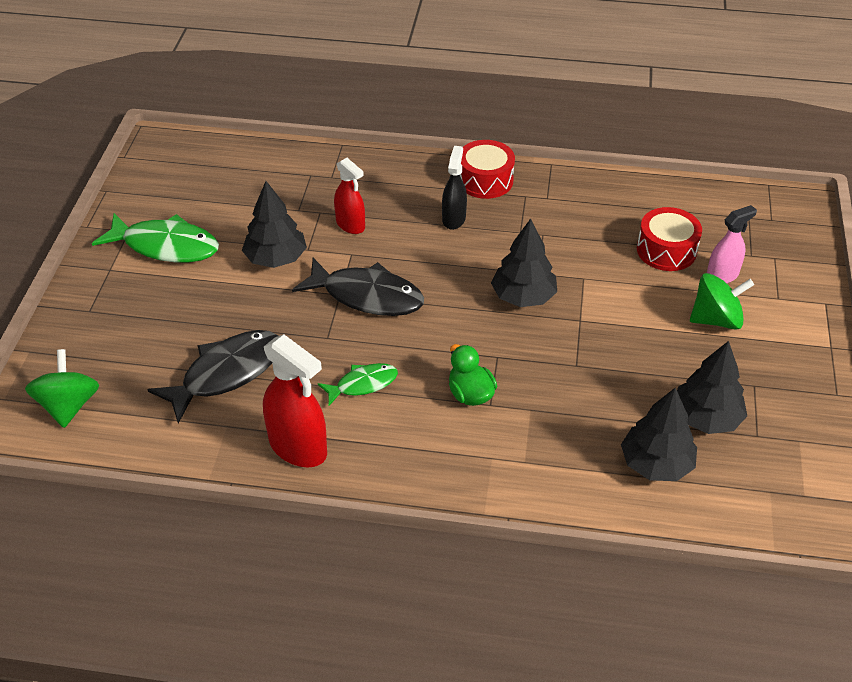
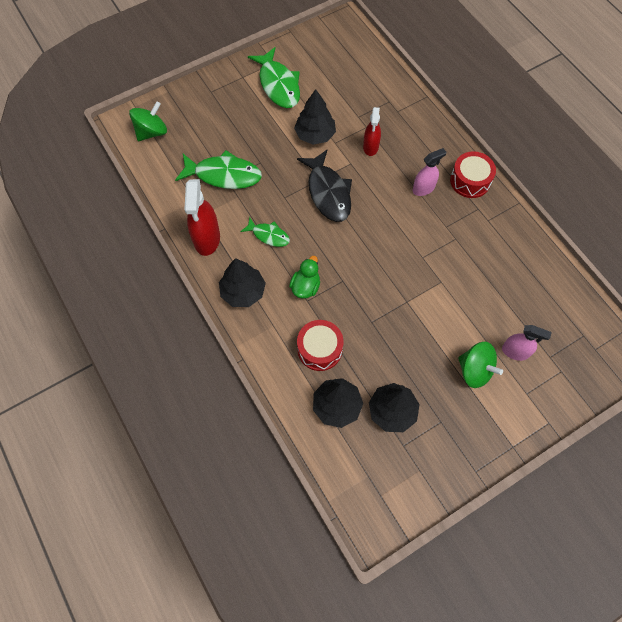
camera: 50 degrees right, 20 degrees up
black fish [147,330,279,424] -> green fish [175,150,262,189]
black spray bottle [442,146,467,230] -> pink spray bottle [413,148,446,196]
black tree [491,219,557,307] -> black tree moved to [219,258,266,307]
red drum [637,207,702,271] -> red drum moved to [297,320,343,371]

